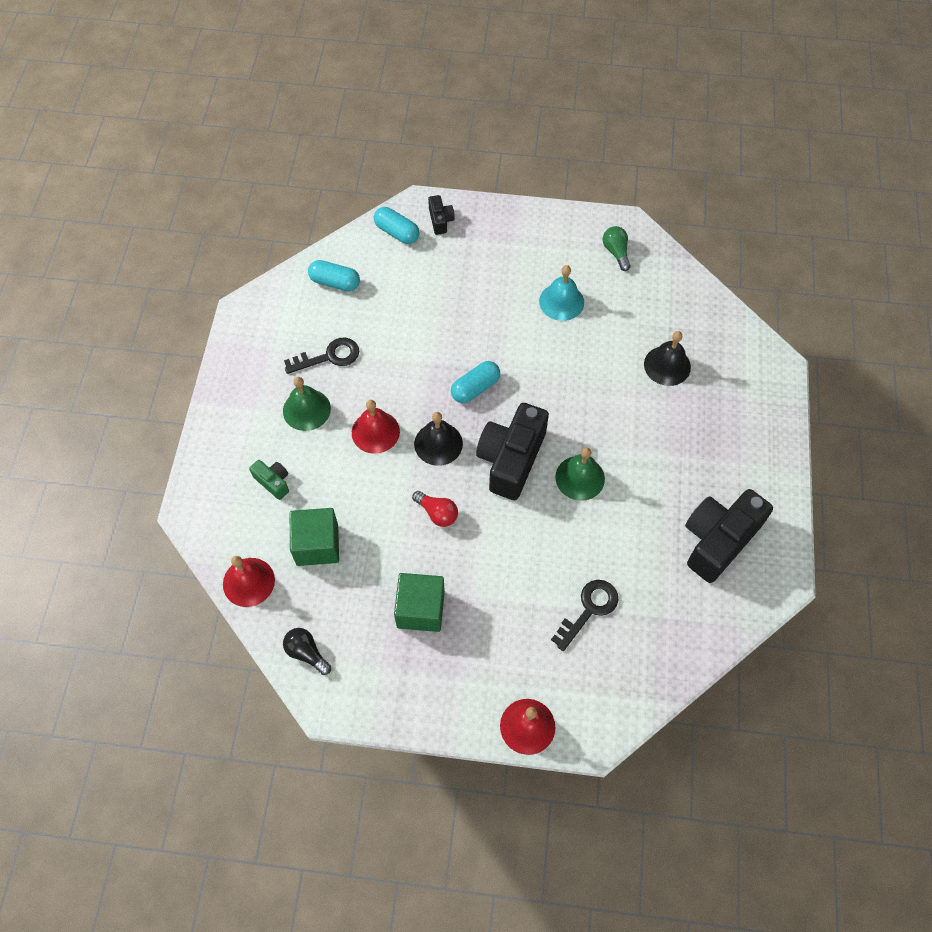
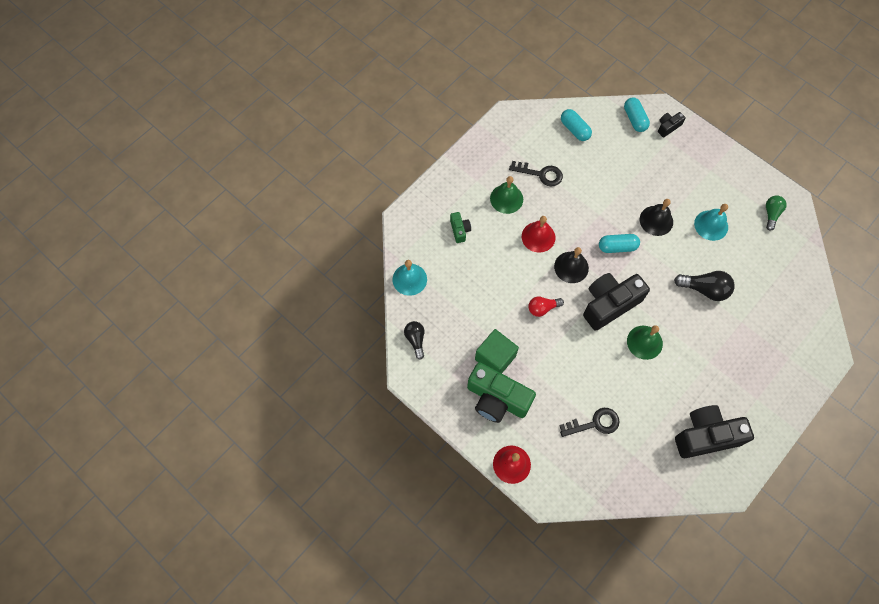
camera: 35 degrees right, 5 degrees up
red bell [223,556,275,607] -> turquoise bell [393,260,427,296]
green cube [290,508,339,566] -> none
red light bulb [412,491,458,527] -> red light bulb turned 90 degrees clockwise [528,296,564,317]
black camera [428,195,455,235] -> black camera turned 150 degrees counterclockwise [658,112,686,137]
black bell [644,331,691,386] -> black bell moved to [640,199,673,236]
none -> green camera [467,362,536,423]
none -> black light bulb [674,271,735,301]

